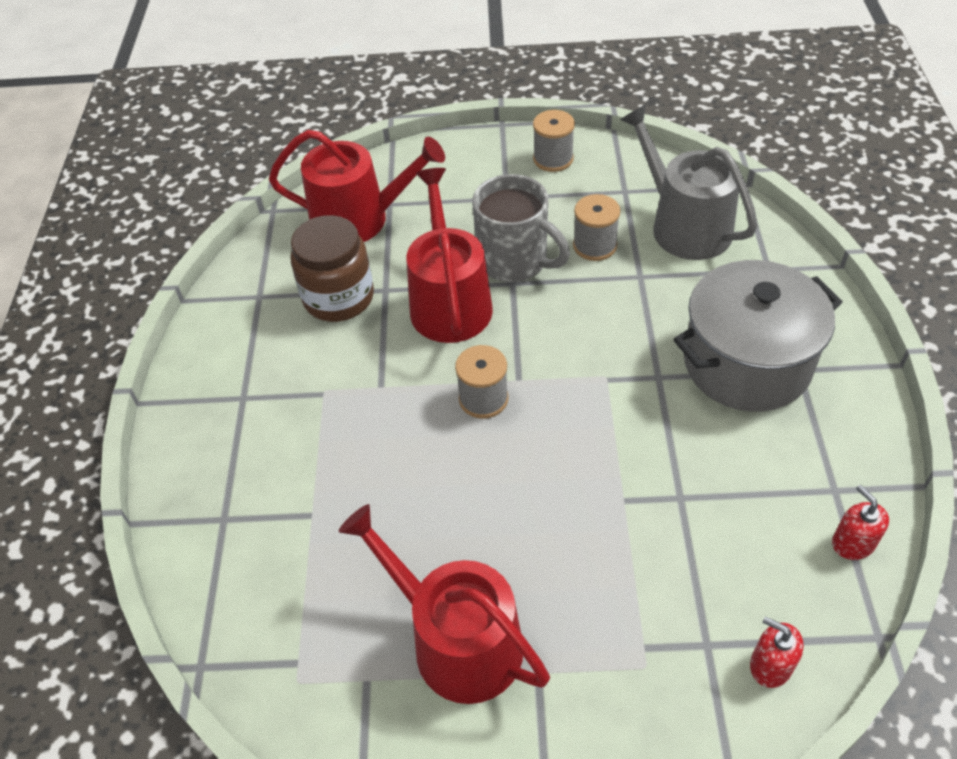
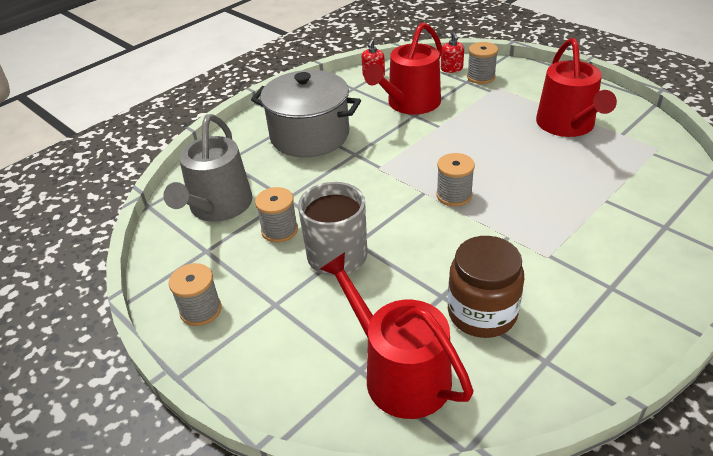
camera: 135 degrees left, 10 degrees down
red watering can [407,168,493,343] -> red watering can moved to [364,22,442,114]
none -> grey spool [467,42,498,84]

